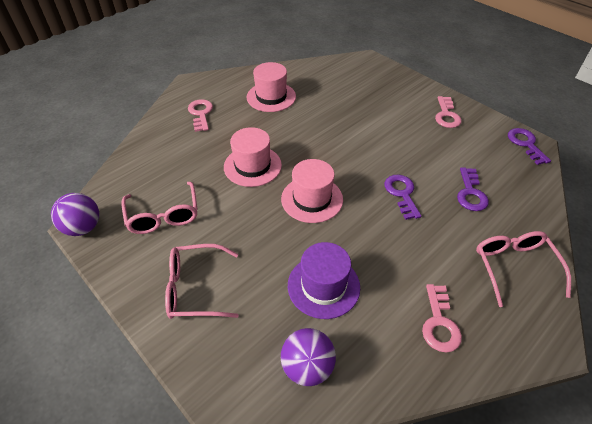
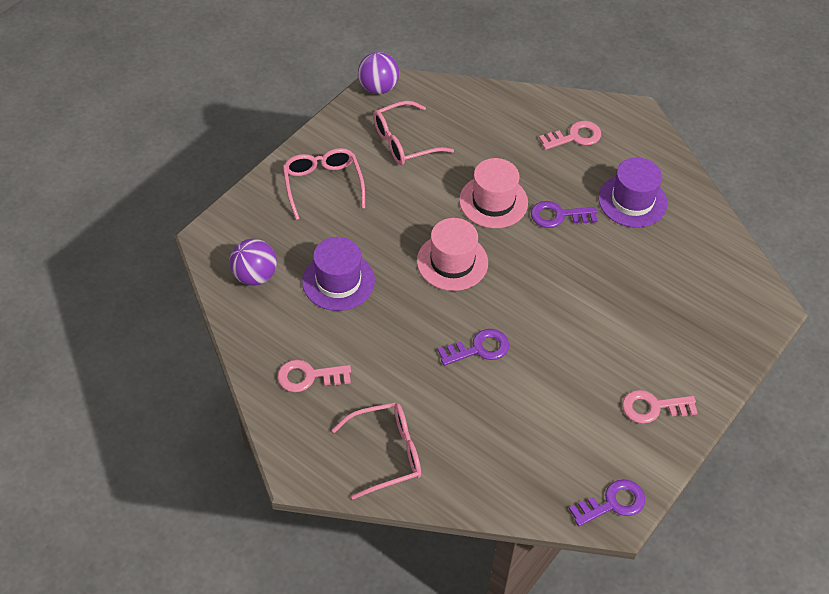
camera: 80 degrees right, 5 degrees up
pink hat [247,62,296,112] -> purple hat [598,157,667,228]
purple key [457,167,489,211] -> purple key moved to [531,201,598,228]

